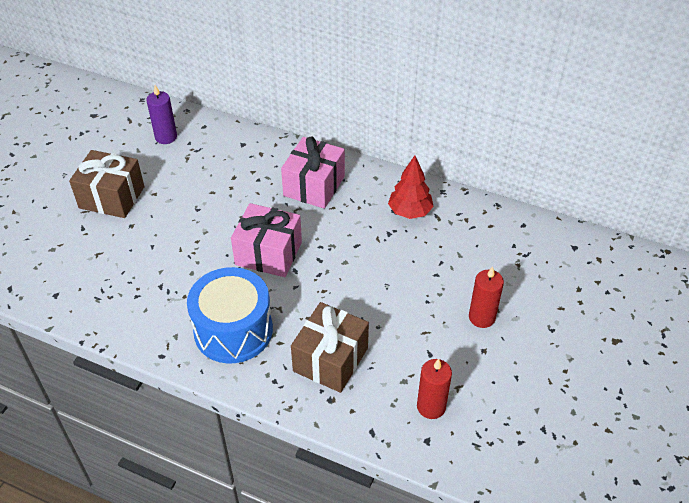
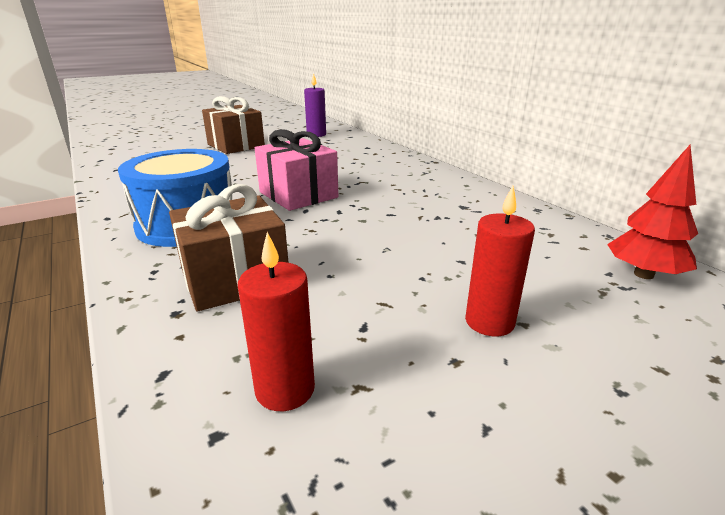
camera: 35 degrees right, 20 degrees down
pink gift [281,136,345,209] -> none
red tree [388,156,434,219] -> red tree moved to [607,145,698,279]

